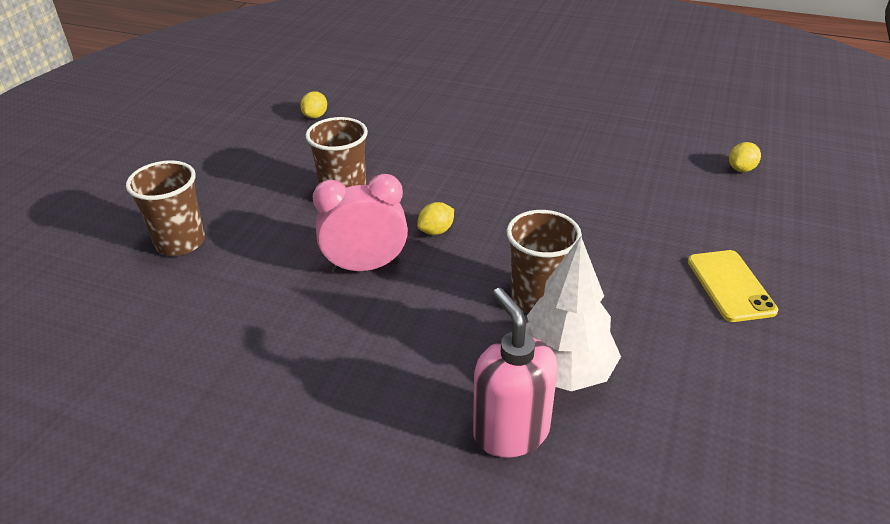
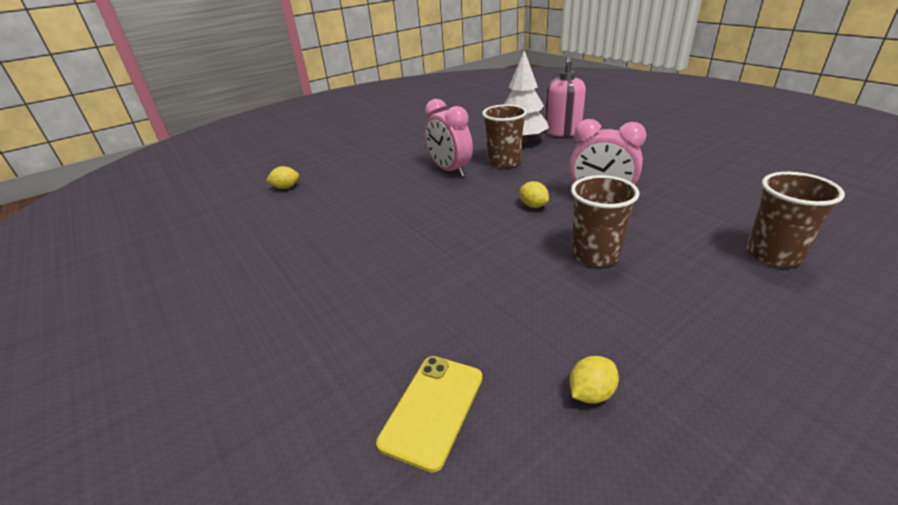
camera: 145 degrees left, 5 degrees down
yellow lemon [417,202,454,235] -> yellow lemon turned 60 degrees clockwise [520,181,549,208]
yellow phone [688,250,778,322] -> yellow phone moved to [376,356,482,473]
none -> pink clock [425,99,473,177]

